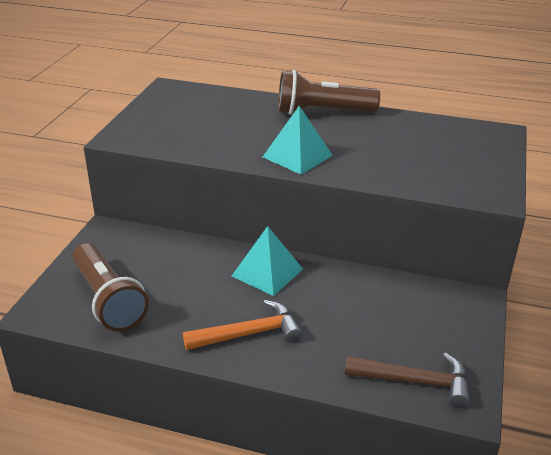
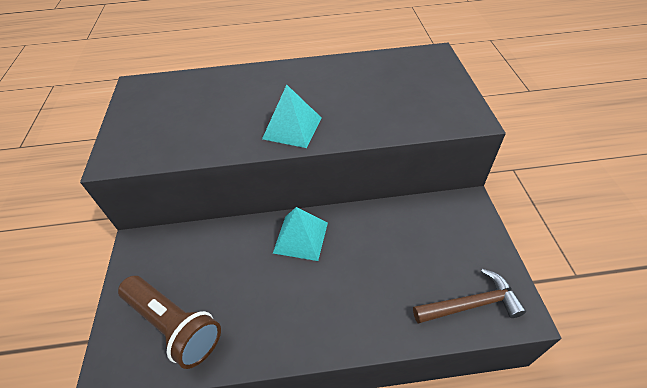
camera: 20 degrees left, 15 degrees up
orange hammer [183,300,302,350] -> none
brown flashlight [278,70,380,115] -> none

